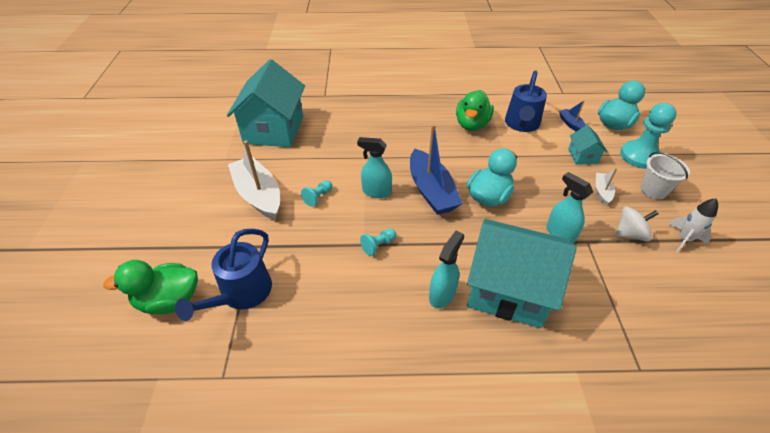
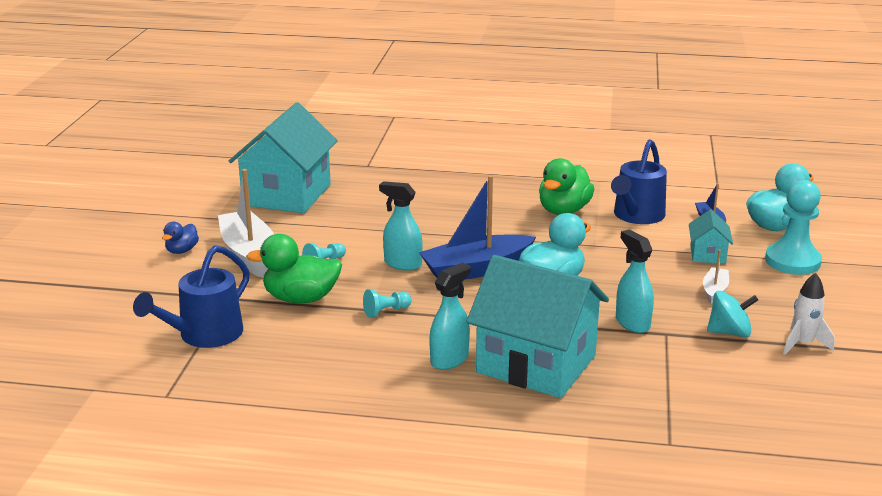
camera: 10 degrees right, 20 degrees down
green duck [103,260,198,314] -> green duck moved to [246,234,342,303]
blue boat [410,124,462,215] -> blue boat turned 75 degrees clockwise [419,175,536,280]
white spinning top [616,207,659,242] -> turquoise spinning top [707,291,758,337]
white bucket [640,152,690,199] -> none
none -> blue duck [162,222,199,254]

